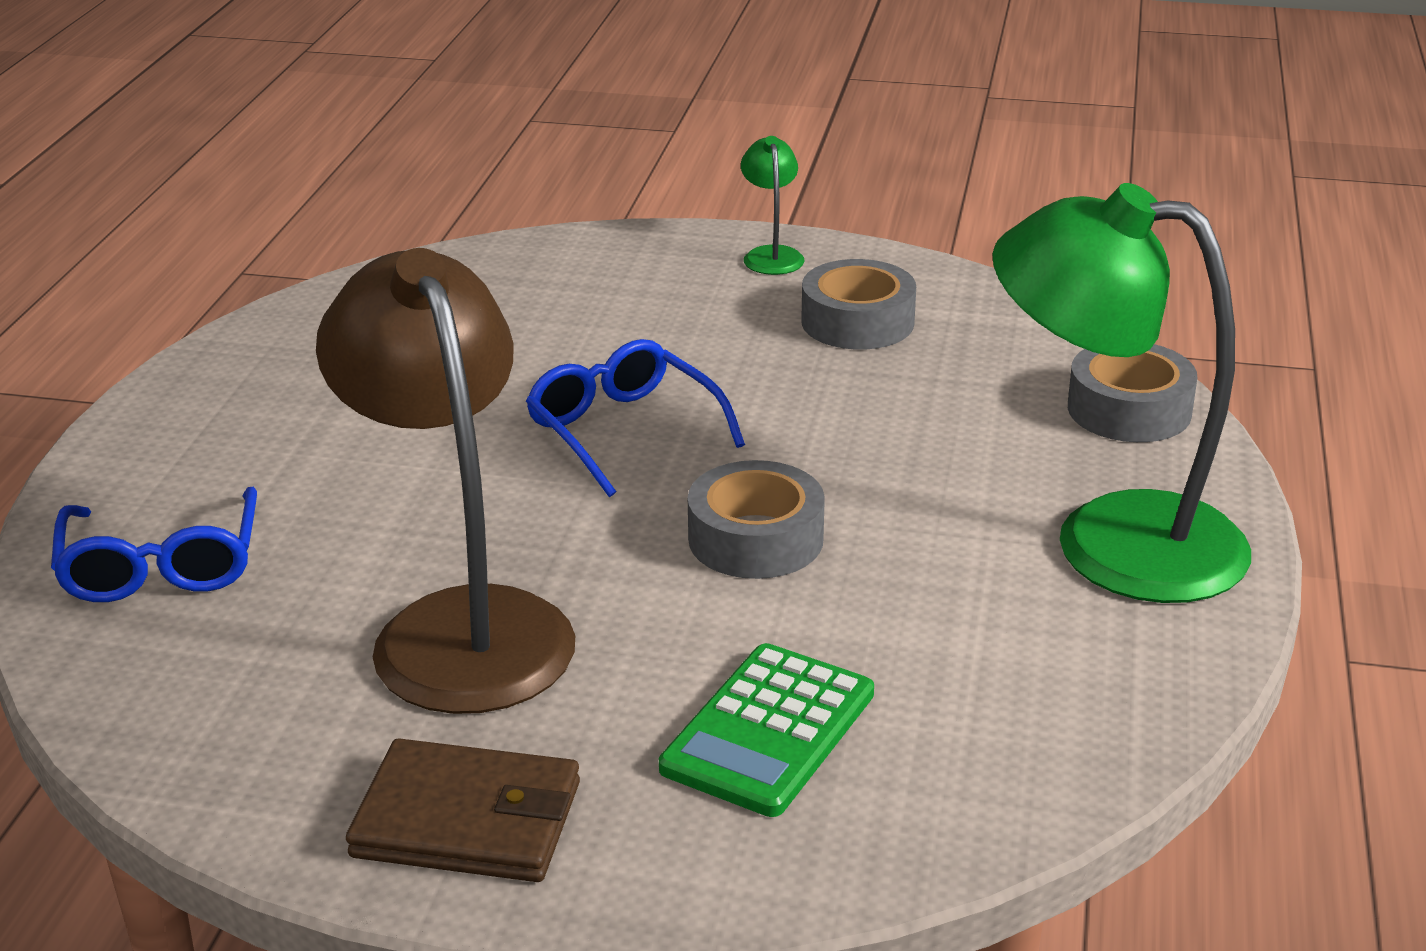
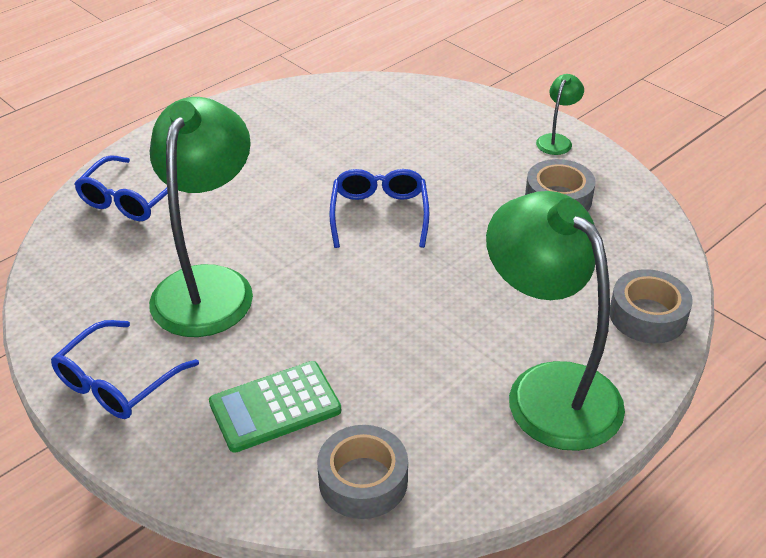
camera: 35 degrees right, 10 degrees up
brown lamp [316,248,575,714] -> green lamp [149,97,253,337]
brown wallet [346,738,580,882] -> blue glasses [51,320,199,419]
grey tape [688,460,825,579] -> grey tape moved to [317,425,408,519]

